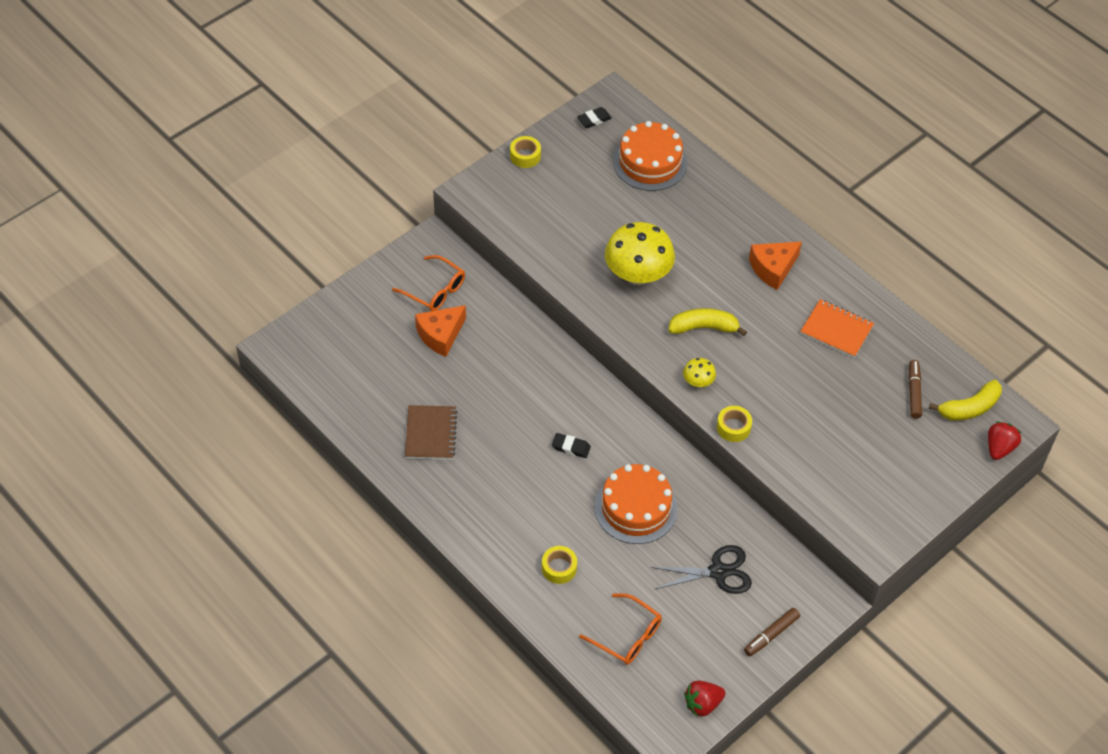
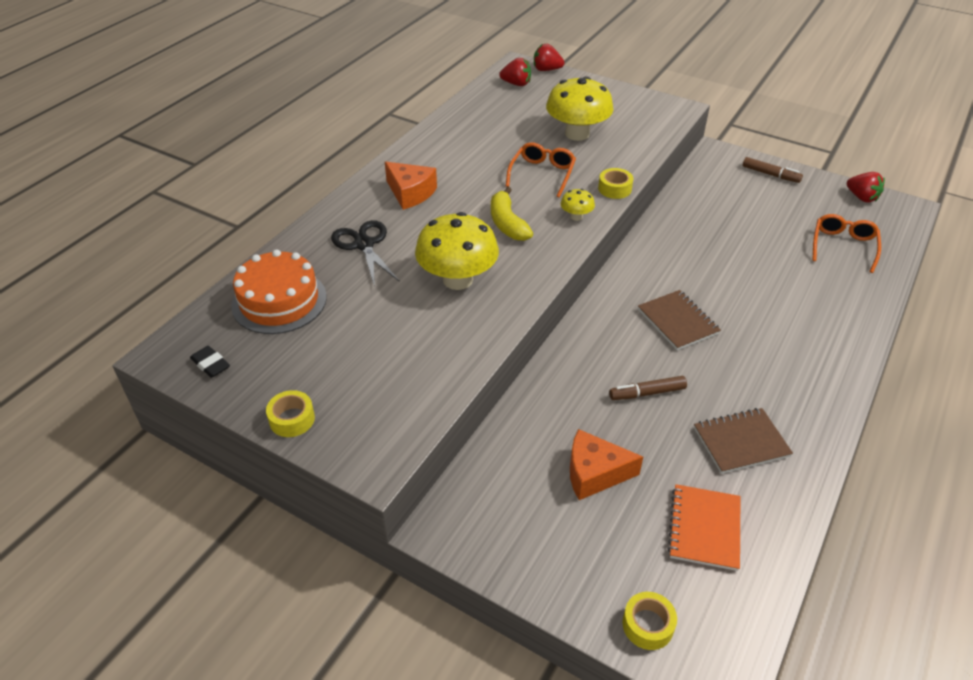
camera: 105 degrees left, 10 degrees down
orange glasses [392,255,465,311] -> orange glasses moved to [506,142,576,197]
orange cheese [415,305,466,357] -> orange cheese turned 150 degrees clockwise [570,429,643,500]
yellow tape [542,546,577,584] -> yellow tape moved to [623,592,677,650]
black eraser [552,433,591,458] -> brown notebook [638,290,721,350]
orange cake [595,464,677,544] -> none
black scissors [650,545,752,594] -> black scissors moved to [331,220,400,287]
orange notebook [800,299,874,358] -> orange notebook moved to [668,484,740,571]
brown marker [909,360,922,419] -> brown marker moved to [609,376,687,400]
yellow banana [929,380,1002,421] -> red strawberry [499,58,531,86]
none -> yellow mushroom [546,76,613,141]

